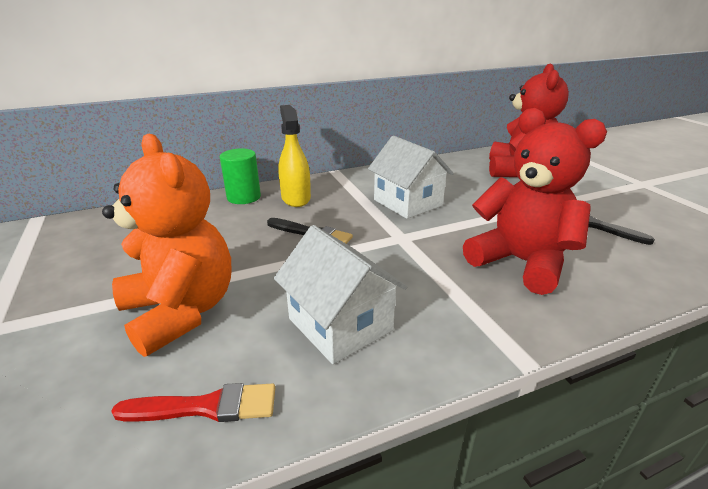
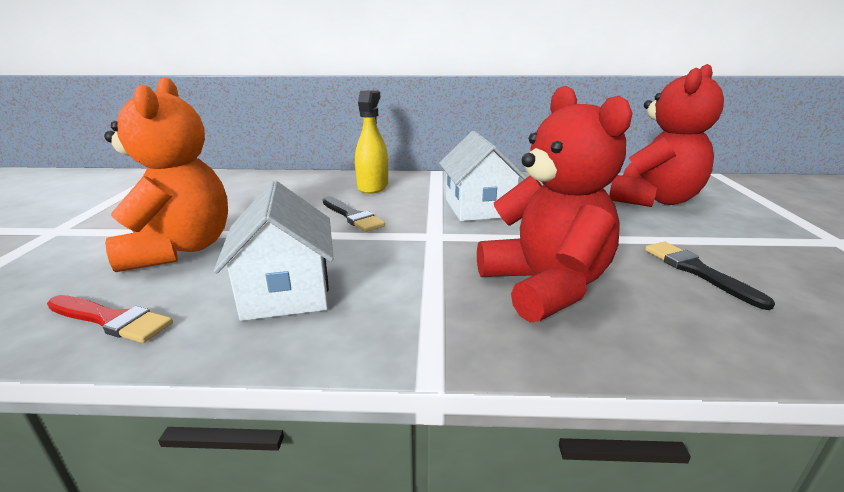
camera: 25 degrees right, 5 degrees down
green cylinder [220,148,261,204] -> none

